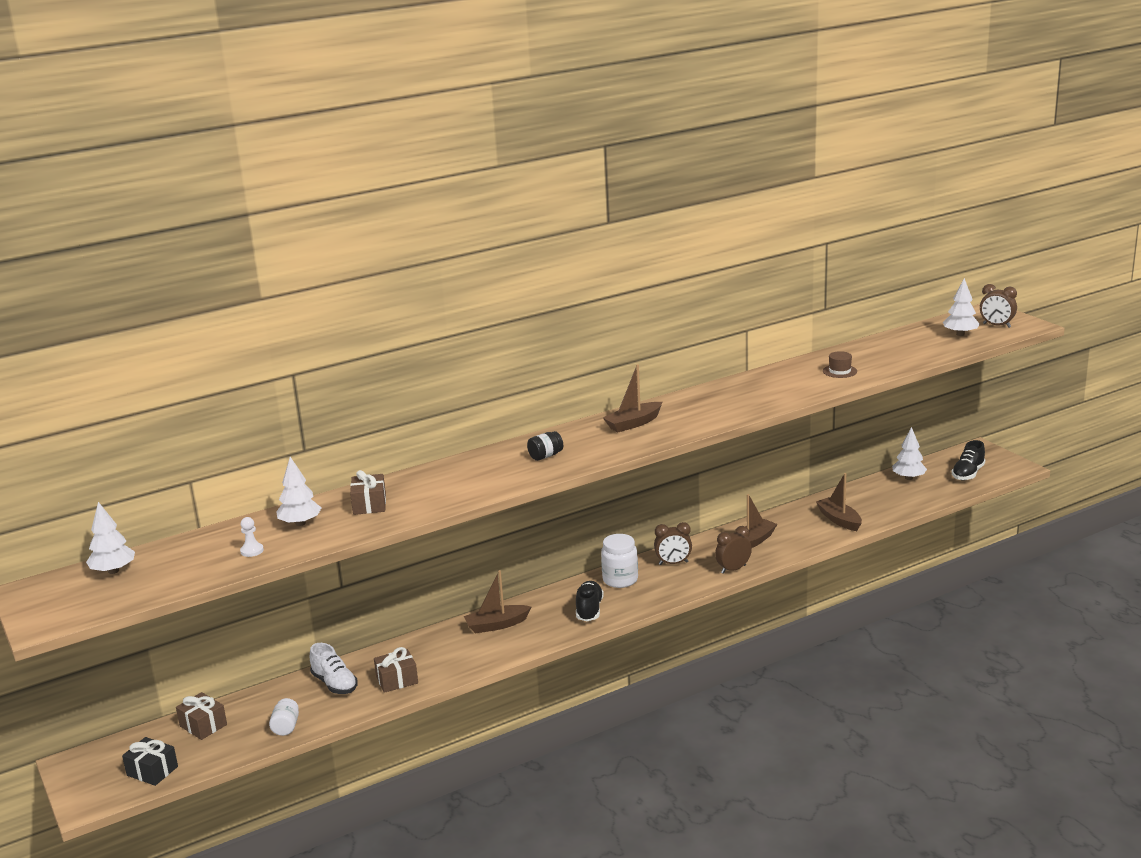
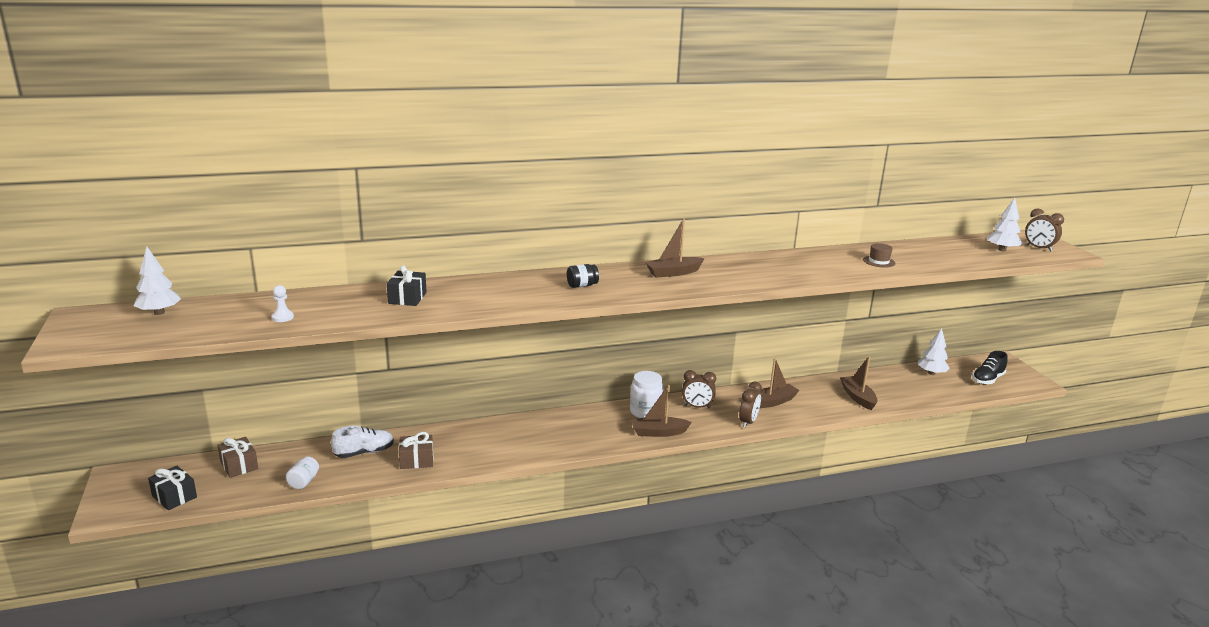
camera: 10 degrees right, 0 degrees up
white tree [276,457,321,526] -> none
white shoe [310,643,358,694] -> white shoe turned 90 degrees counterclockwise [331,426,394,458]
brown gift [350,470,386,515] -> black gift [387,265,427,306]
brown boat [464,570,531,633] -> brown boat moved to [631,385,692,437]
black shoe [576,581,604,621] -> none
brown clock [715,526,752,574] -> brown clock turned 135 degrees clockwise [739,381,762,428]

